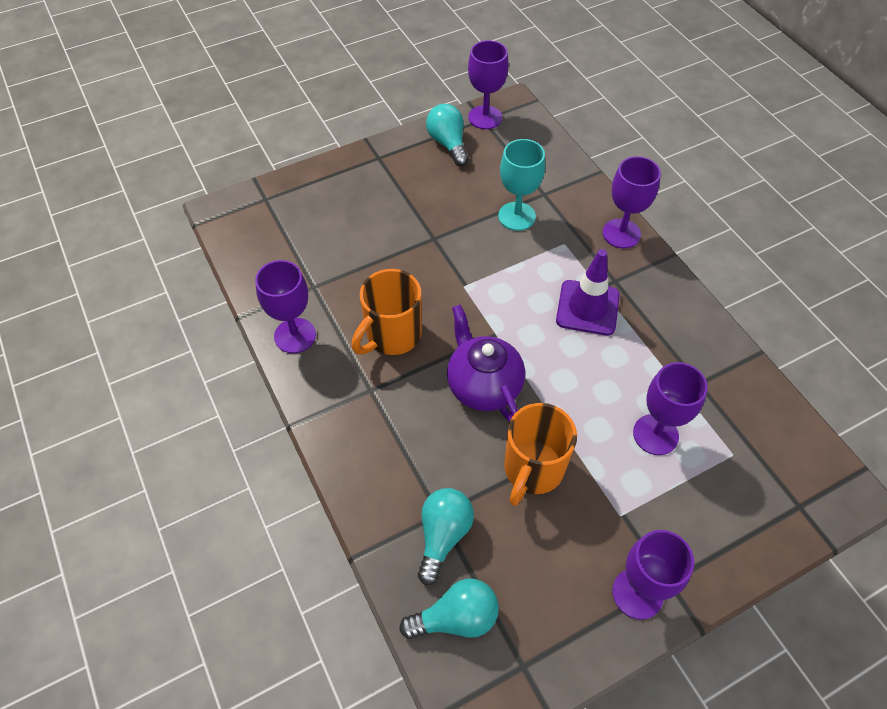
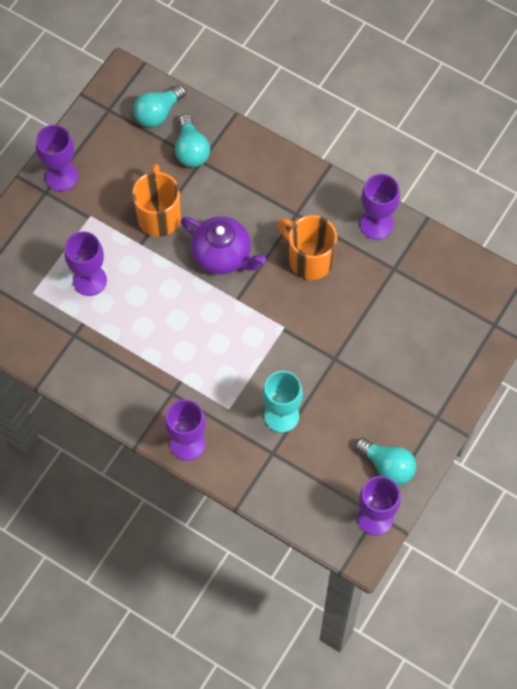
camera: 150 degrees right, 10 degrees up
orange mug [351,269,422,355] -> orange mug turned 60 degrees counterclockwise [278,215,337,280]
purple traffic cone [556,249,620,335] -> none

